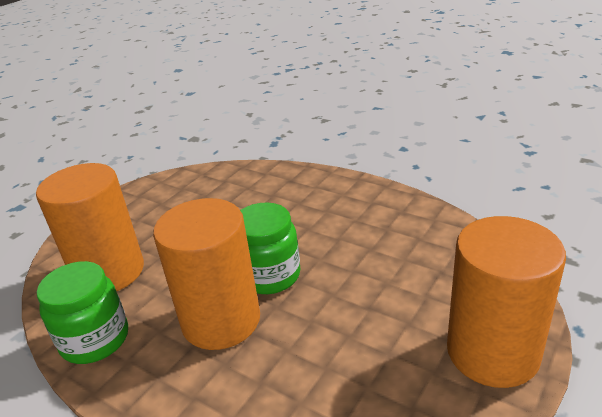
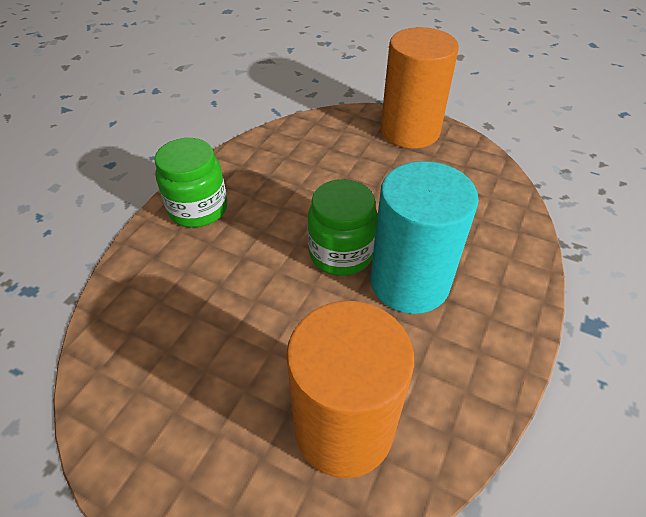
camera: 100 degrees left, 15 degrees up
green jar [37,261,128,364] -> green jar moved to [155,138,227,227]
orange cylinder [153,198,260,350] -> turquoise cylinder [370,161,479,314]

